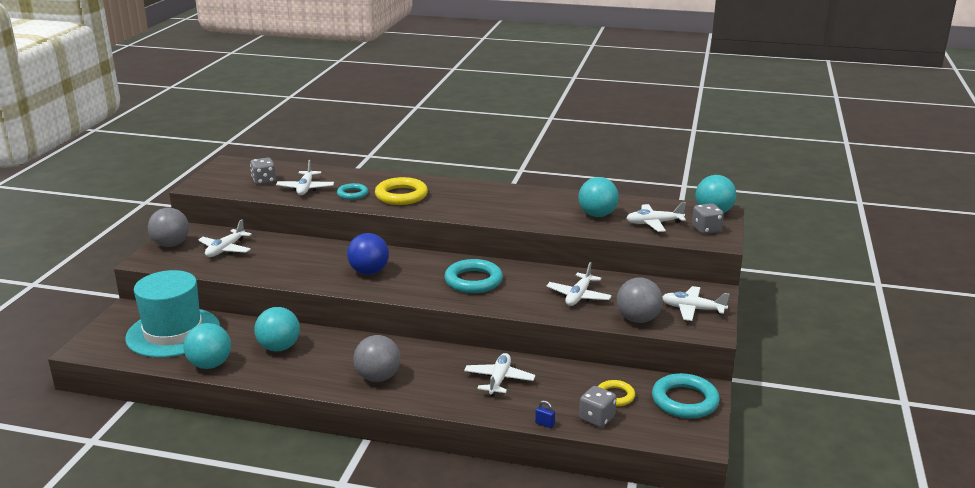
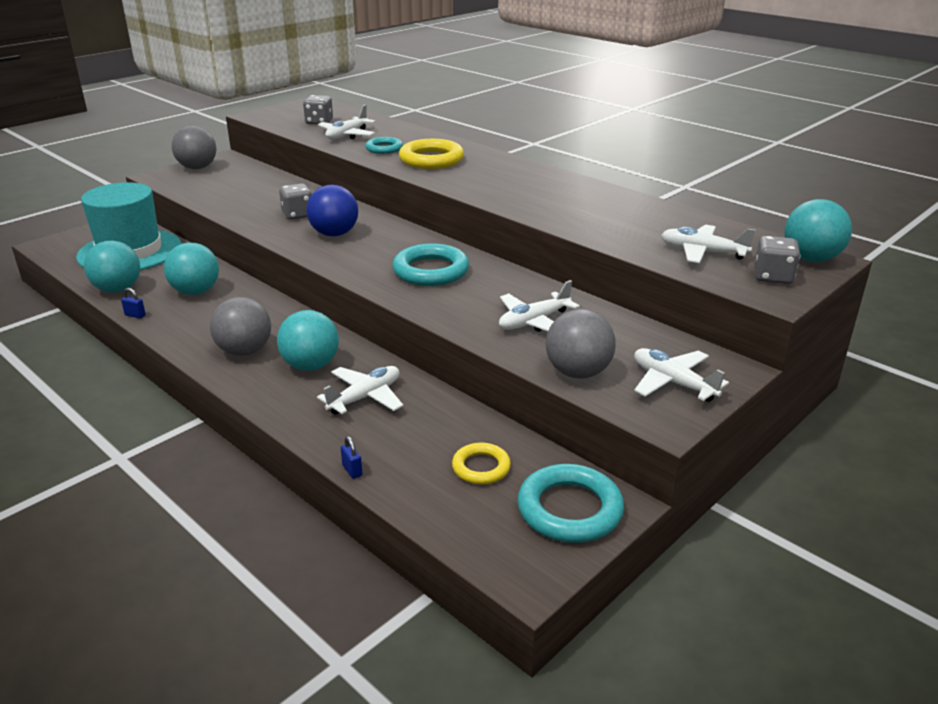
camera: 30 degrees right, 5 degrees up
white plane [198,219,252,257] -> none
turquoise ball [579,177,619,217] -> turquoise ball moved to [277,310,339,371]
grey dice [579,386,616,428] -> grey dice moved to [279,183,312,220]
none -> blue padlock [121,288,146,319]

